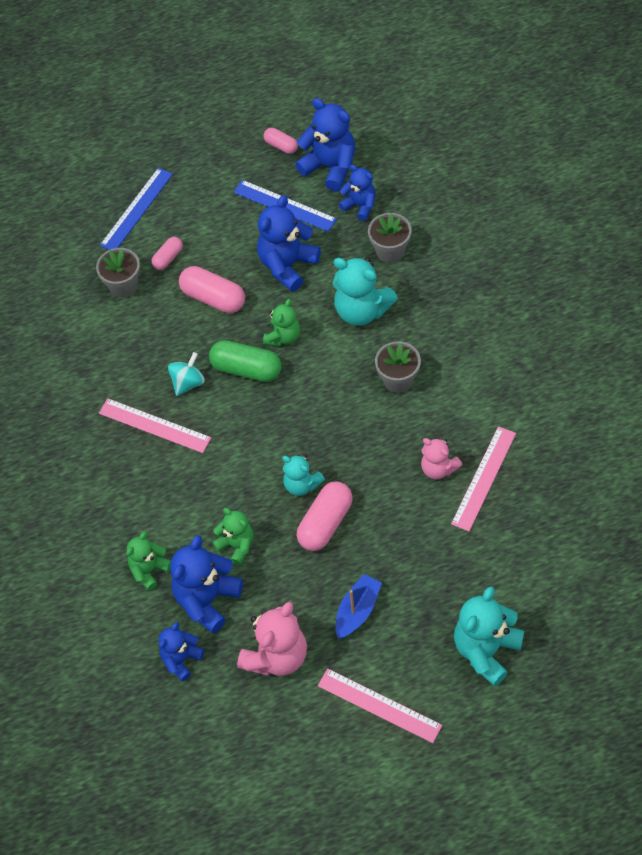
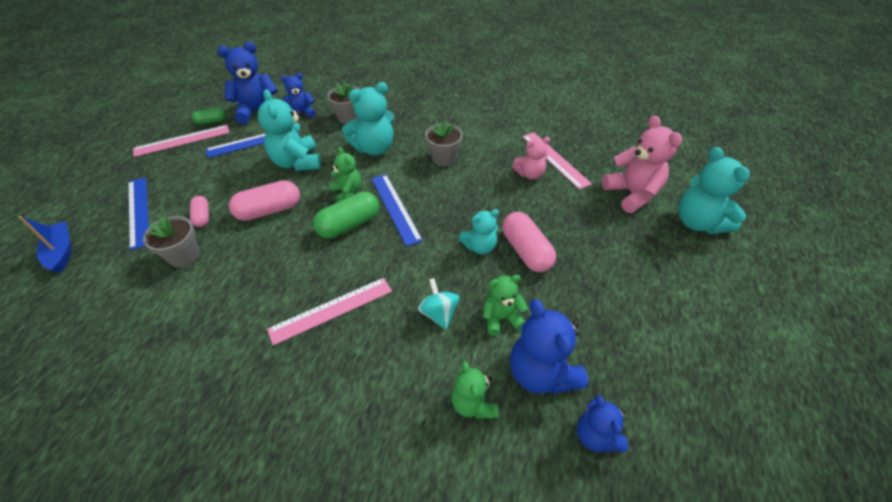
camera: 60 degrees left, 10 degrees down
turquoise spinning top [168,352,205,396] -> turquoise spinning top moved to [418,278,460,330]
pink teddy bear [237,602,307,676] -> pink teddy bear moved to [602,115,682,213]
blue teddy bear [257,195,321,292] -> turquoise teddy bear [258,89,321,171]
pink capsule [263,128,298,154] -> green capsule [192,108,226,125]
pink ruler [318,668,442,743] -> pink ruler moved to [133,125,230,157]
blue boat [335,574,382,639] -> blue boat moved to [18,216,71,273]
none -> blue ruler [371,174,423,246]

